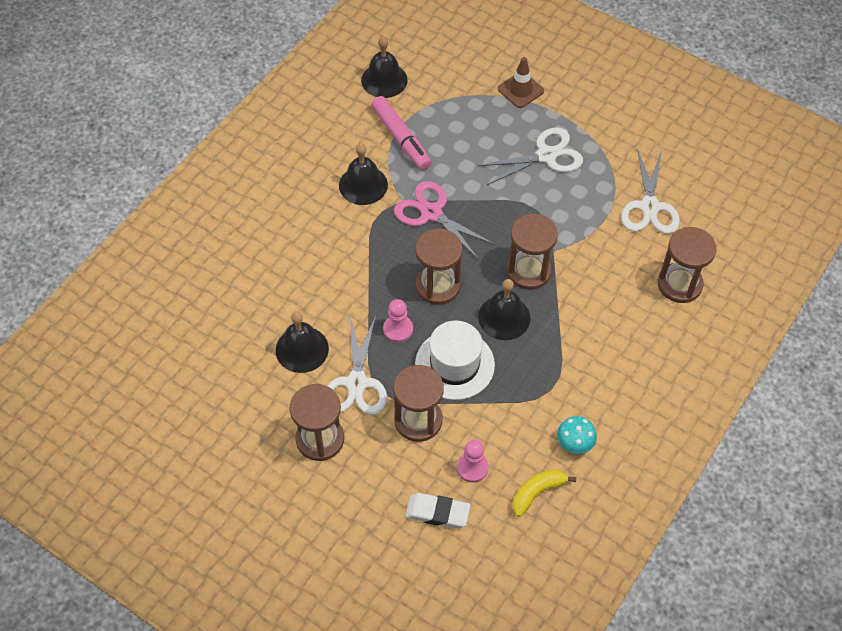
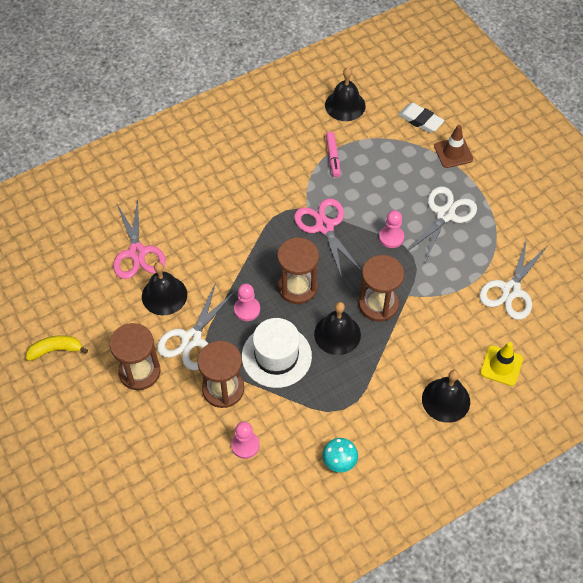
camera: 25 degrees right, 0 degrees up
black bell [339,143,388,205] -> black bell moved to [422,370,470,423]
pink marker [371,96,431,170] -> pink marker [326,131,341,177], size x0.63
white eraser [405,493,471,528] -> white eraser moved to [398,103,445,133]
white scissors [477,127,583,185] -> white scissors turned 60 degrees counterclockwise [405,186,477,262]
yellow banana [513,469,576,517] -> yellow banana moved to [26,335,88,361]
brown hourglass [658,227,716,303] -> yellow traffic cone [480,342,523,386]
none -> pink scissors [113,199,166,279]
none -> pink pawn [379,210,404,248]

